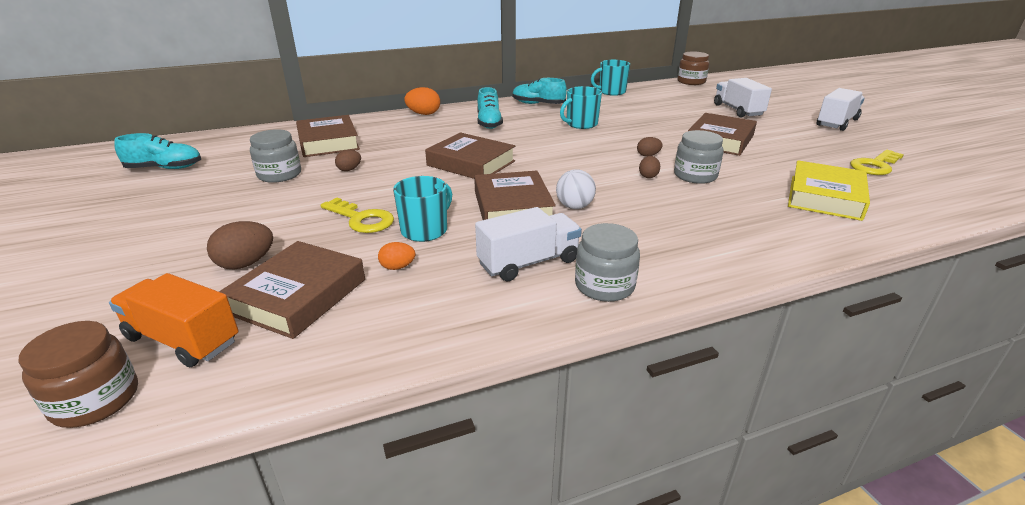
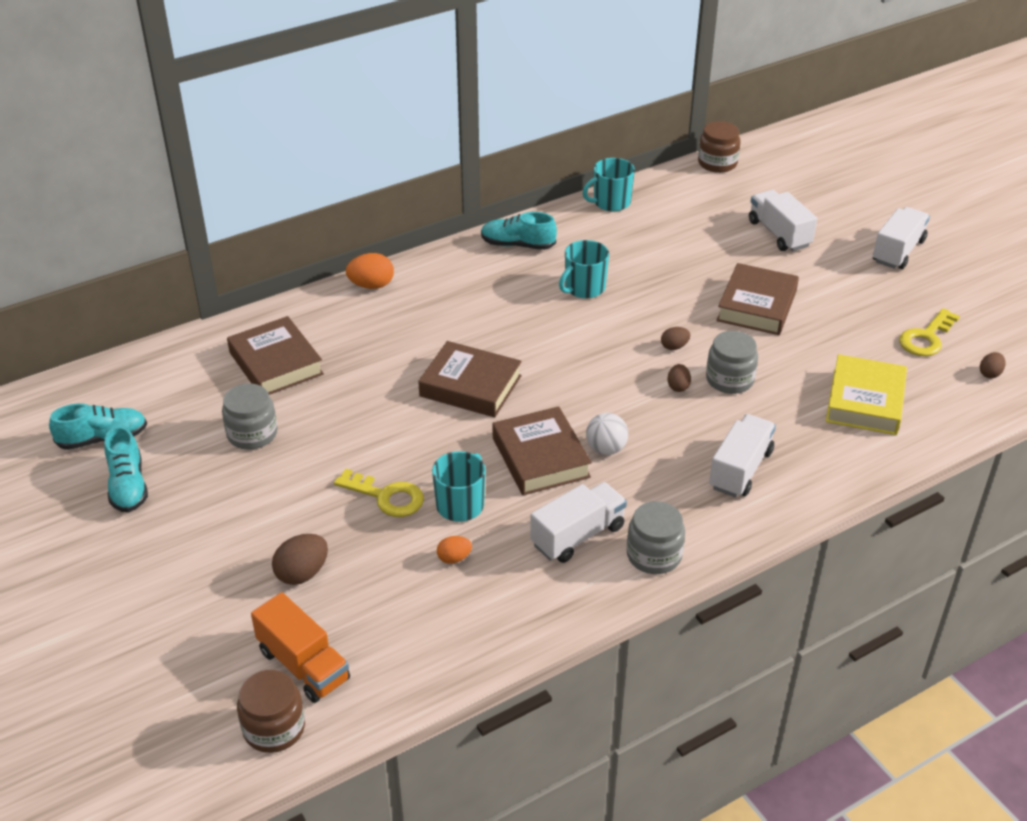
camera: 10 degrees left, 10 degrees up
orange truck [109,273,239,367] -> orange truck turned 150 degrees counterclockwise [251,592,350,703]
brown book [219,241,365,339] -> none
brown egg [335,150,361,171] -> brown egg moved to [980,352,1006,378]
turquoise shoe [477,87,503,129] -> turquoise shoe moved to [104,426,148,513]
none -> white truck [709,414,776,497]

